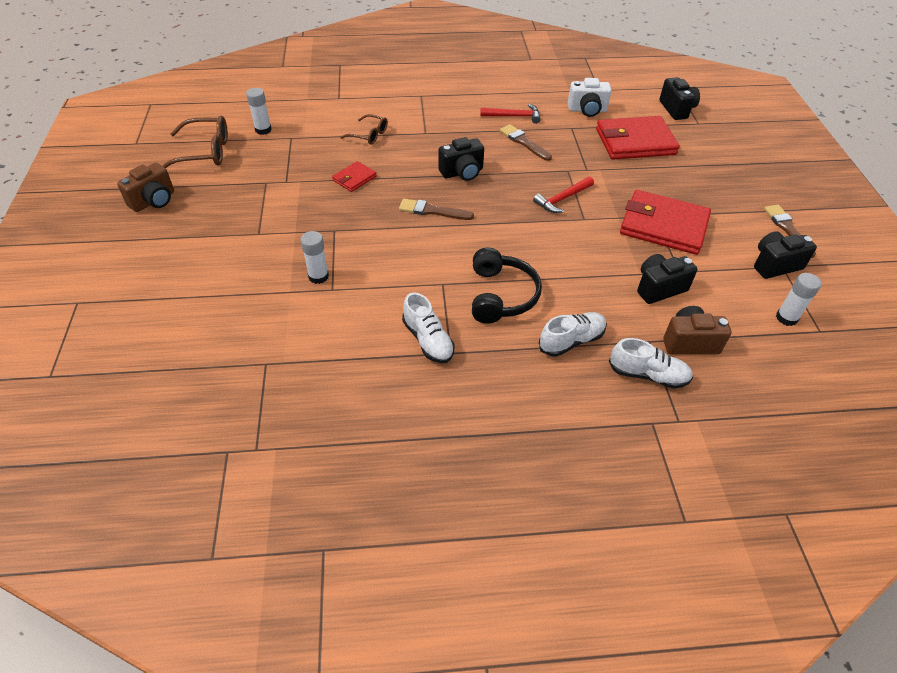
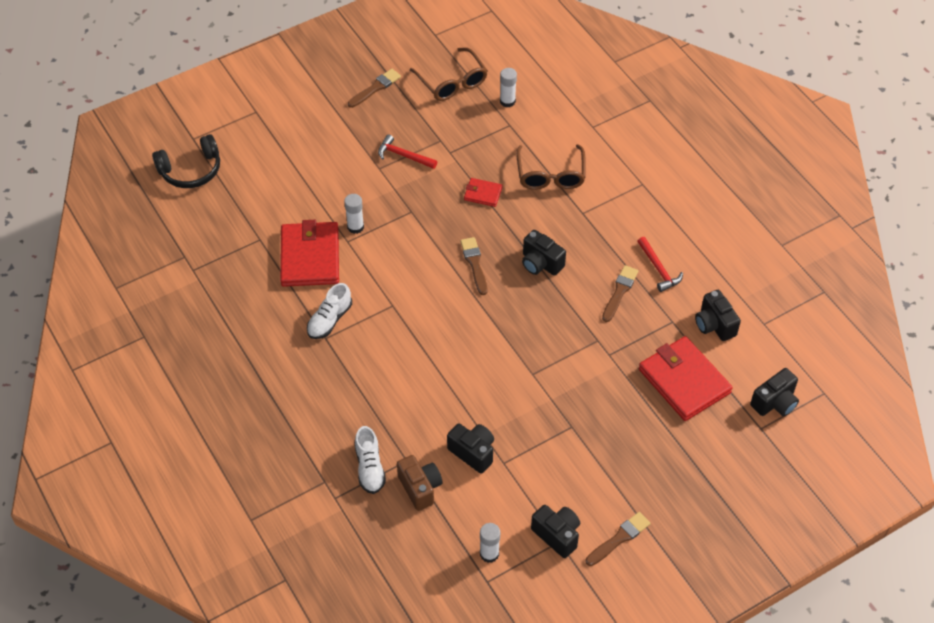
camera: 65 degrees right, 5 degrees up
brown camera [117,163,174,212] -> brown brush [348,69,401,108]
brown glasses [340,114,388,145] -> brown glasses [516,144,586,190], size x1.66
black headphones [472,247,542,324] -> black headphones moved to [152,134,220,188]
red hammer [533,177,594,213] -> red hammer moved to [378,134,437,169]
white shoe [539,312,607,357] -> none
white camera [568,78,611,117] -> black camera [695,290,741,341]
red wallet [620,190,711,255] -> red wallet moved to [280,220,339,287]

